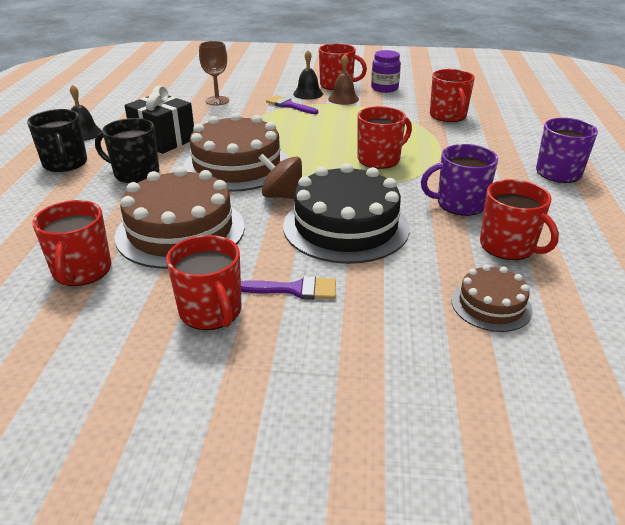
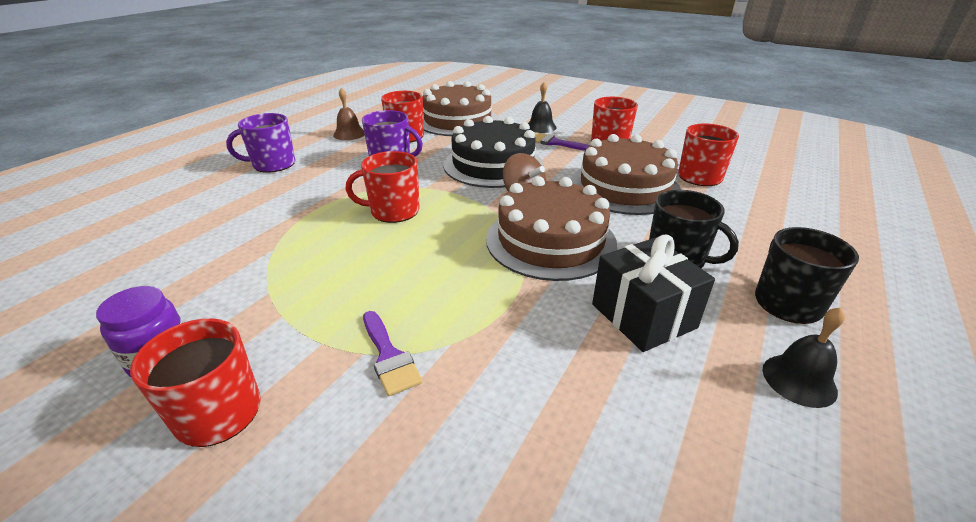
camera: 155 degrees left, 0 degrees up
brown goblet [199,41,229,105] -> none
black bell [293,50,323,99] -> black bell moved to [528,82,556,133]
brown bell [328,55,359,105] -> brown bell moved to [333,88,365,140]
red mug [430,69,475,122] -> none
brown cake [451,265,533,332] -> brown cake [423,81,499,136], size x1.92

